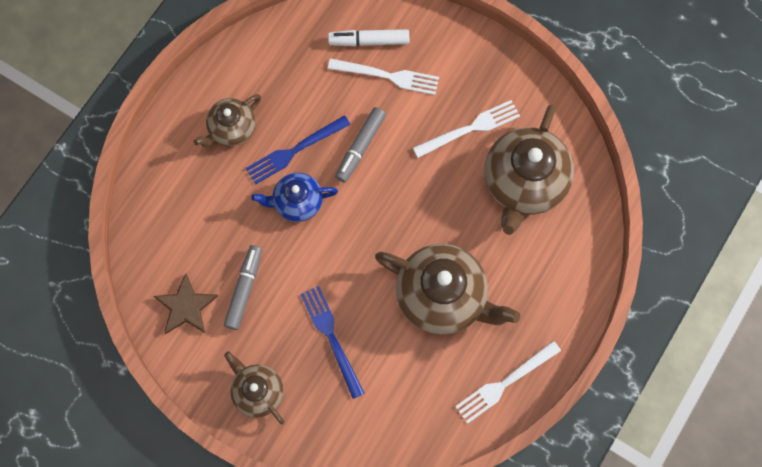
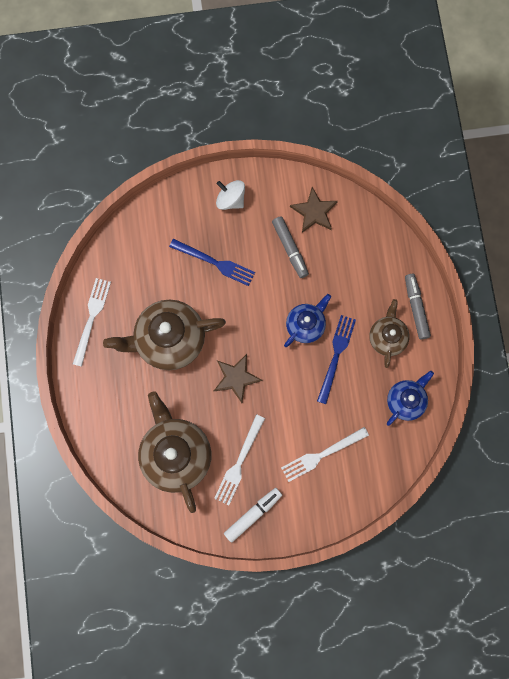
camera: 140 degrees right, 5 degrees up
brown teapot [224,351,285,424] -> white spinning top [216,180,245,210]
white marker [328,29,409,46] -> white marker moved to [224,488,282,543]
grey marker [335,107,386,183] -> grey marker moved to [405,274,431,340]
none -> brown star [214,354,263,403]
none -> blue teapot [387,371,434,426]

